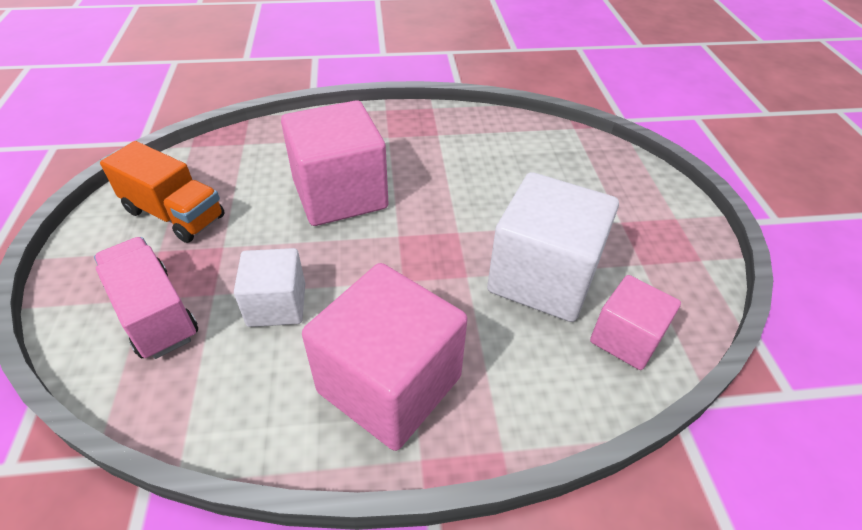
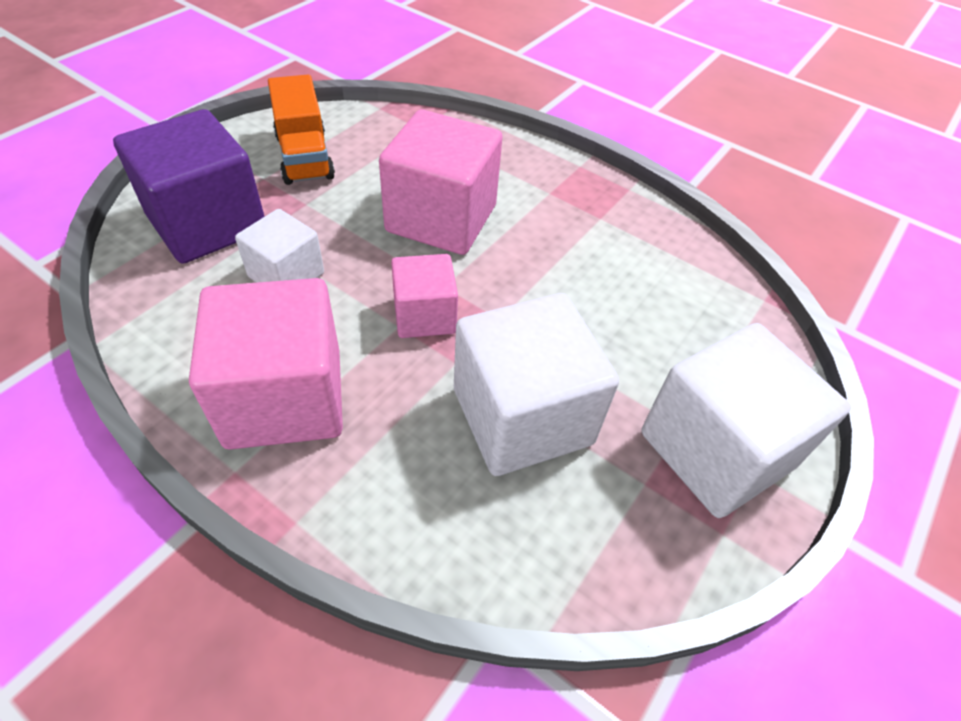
camera: 40 degrees right, 5 degrees up
pink truck [94,237,198,359] -> purple cube [113,109,265,264]
pink cube [590,275,681,370] -> pink cube moved to [391,254,458,338]
none -> white cube [641,323,851,518]

